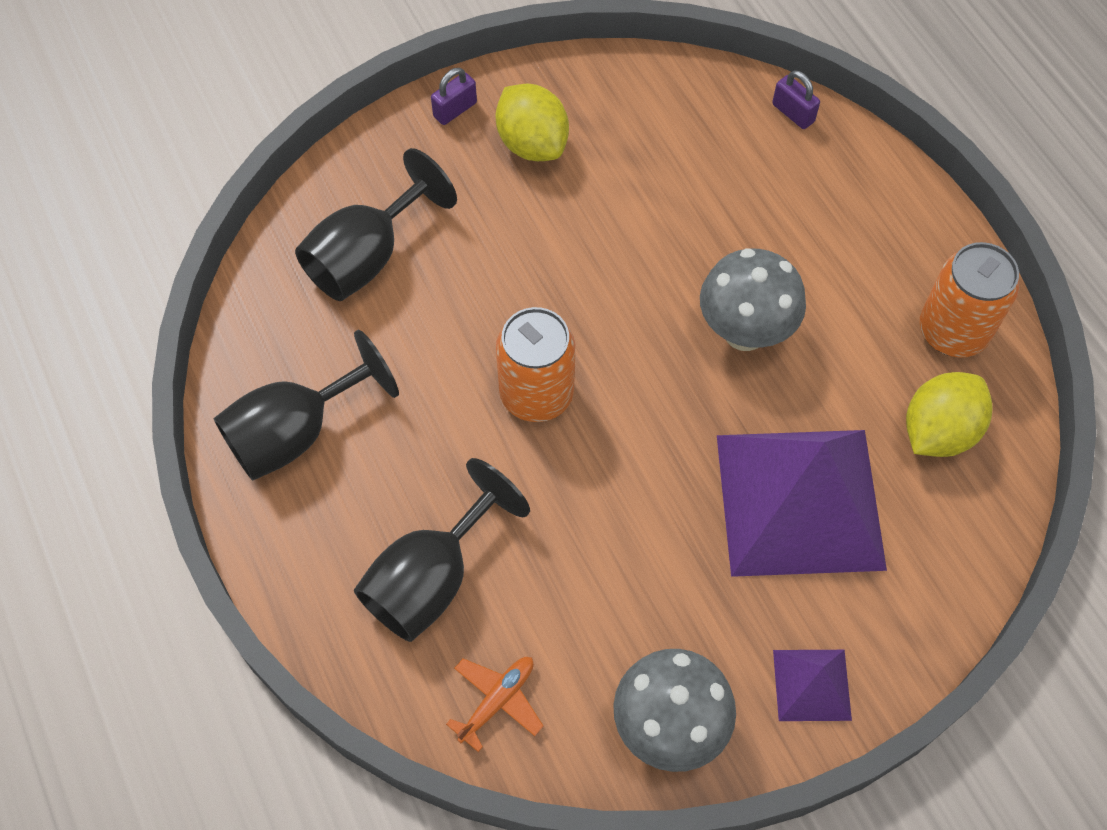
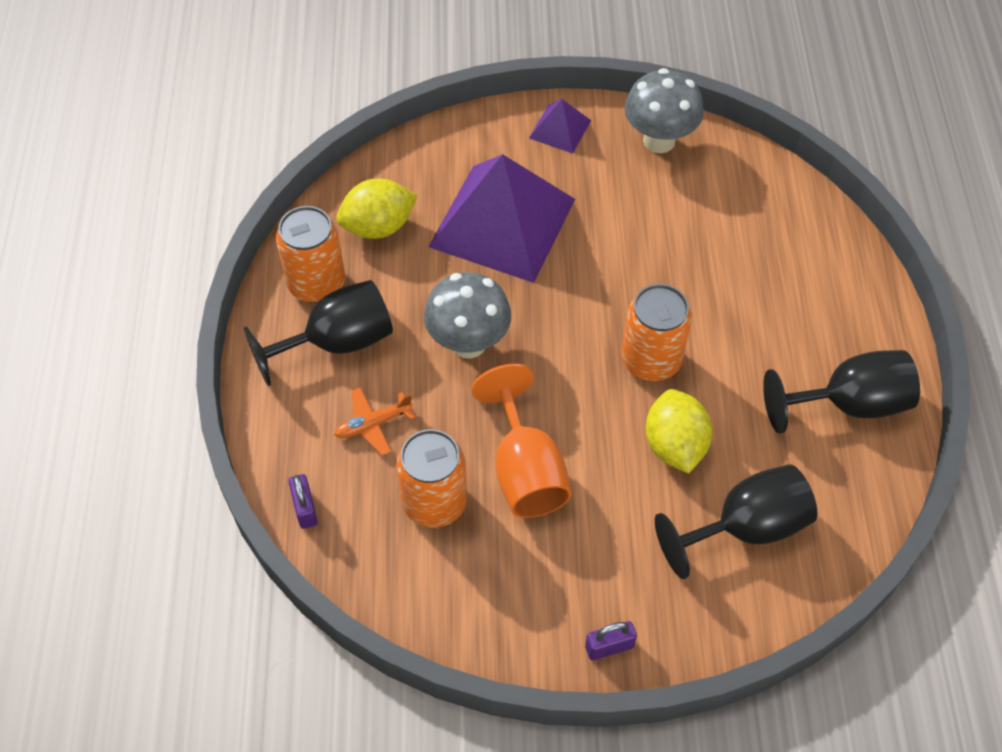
camera: 155 degrees left, 5 degrees down
black goblet [354,458,530,642] -> black goblet moved to [244,280,393,386]
orange plane [446,657,543,752] -> orange plane moved to [334,387,415,455]
yellow lemon [495,84,569,161] -> yellow lemon moved to [646,389,712,473]
none -> orange can [396,429,467,528]
none -> orange goblet [471,364,572,518]

